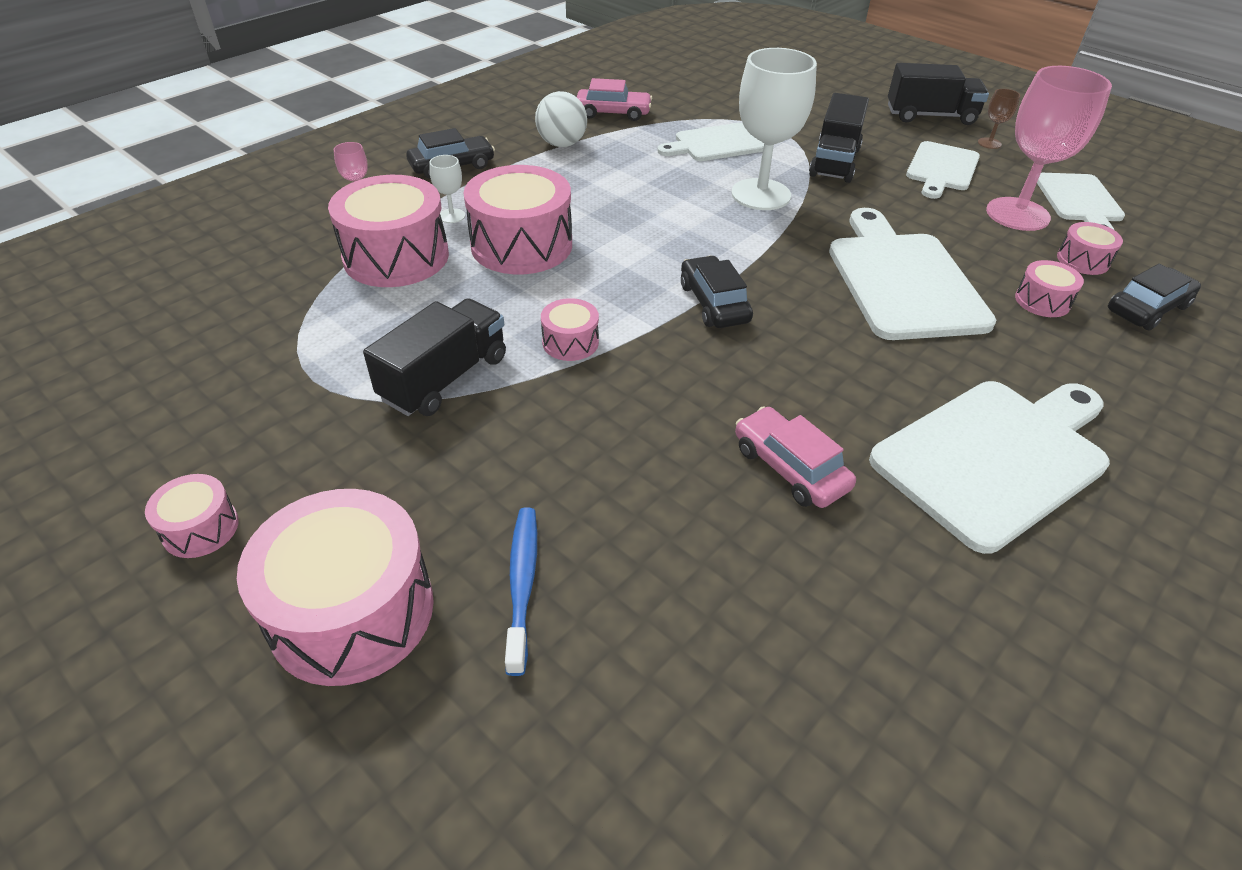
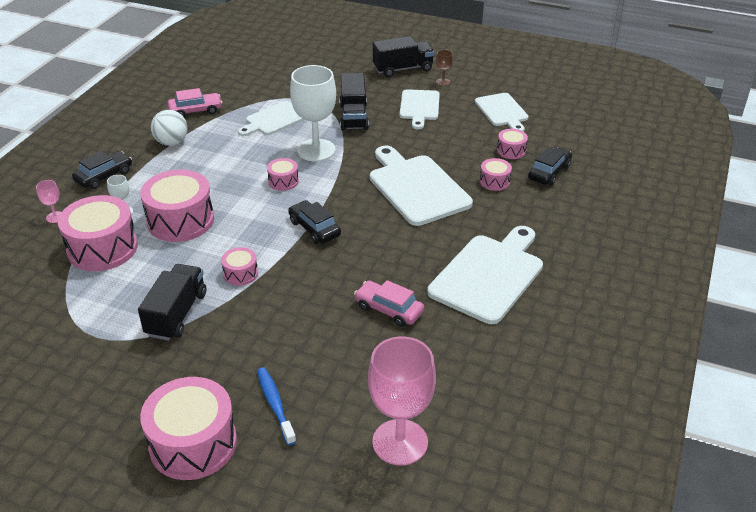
camera: 20 degrees left, 5 degrees down
pink drum [145,474,239,558] -> pink drum moved to [267,158,299,191]
pink goblet [986,66,1112,231] -> pink goblet moved to [368,336,436,465]

